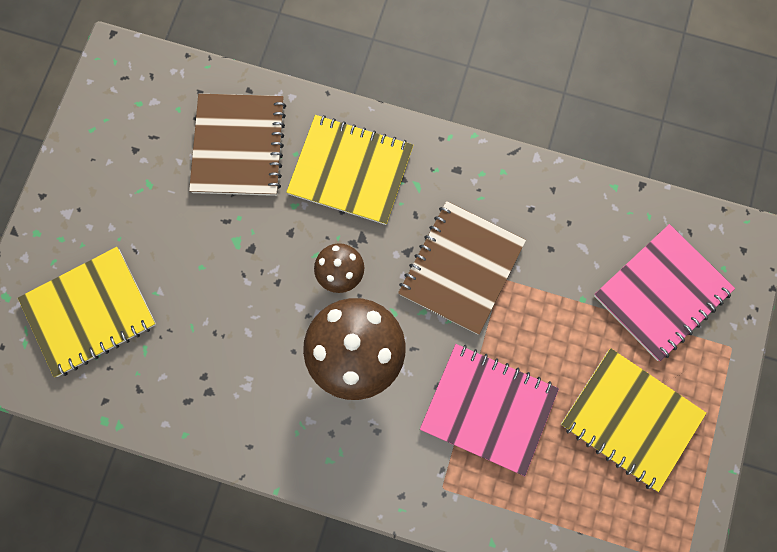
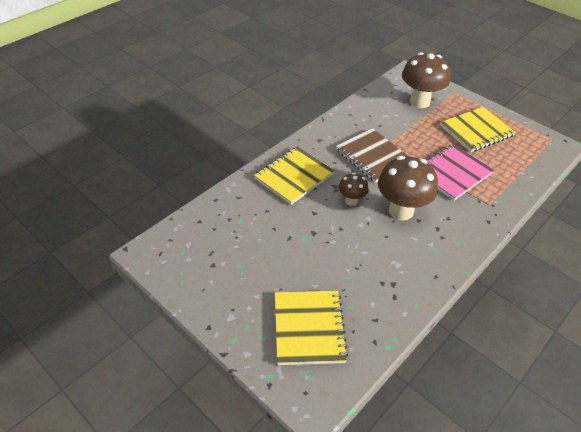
camera: 65 degrees left, 30 degrees down
brown notebook [189,94,286,196] -> none
pink notebook [594,224,735,361] -> brown mushroom [402,52,451,108]

